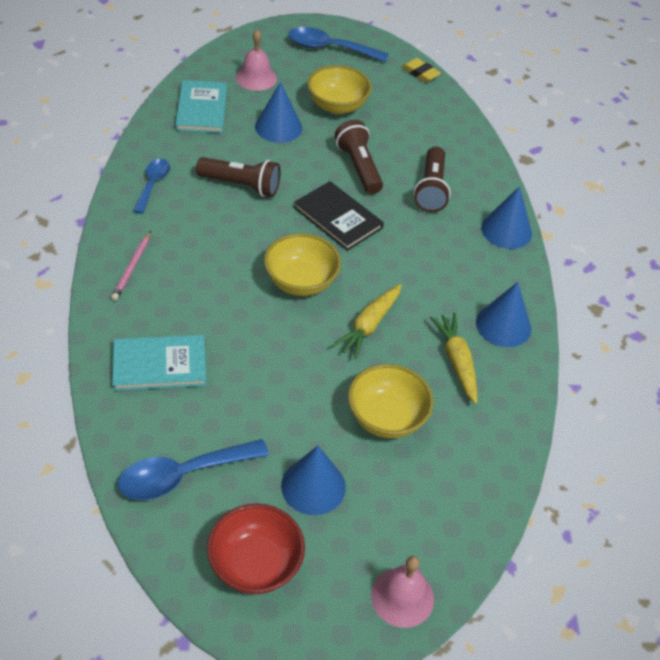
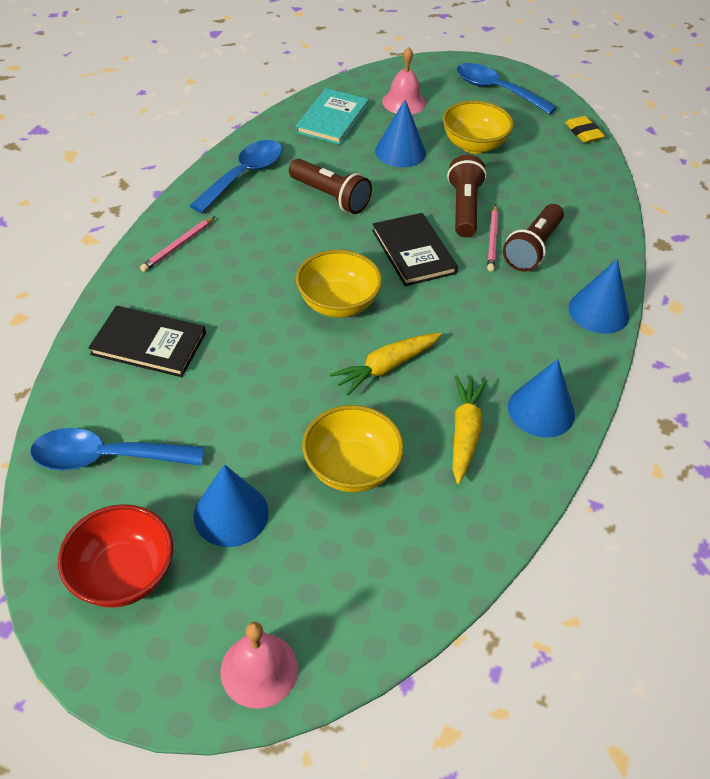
camera: 25 degrees right, 0 degrees up
turquoise book [112,335,206,391] -> black book [89,306,206,377]
blue spoon [133,159,170,214] -> blue spoon [189,140,283,213], size x1.56
none -> pink pencil [487,205,498,272]

